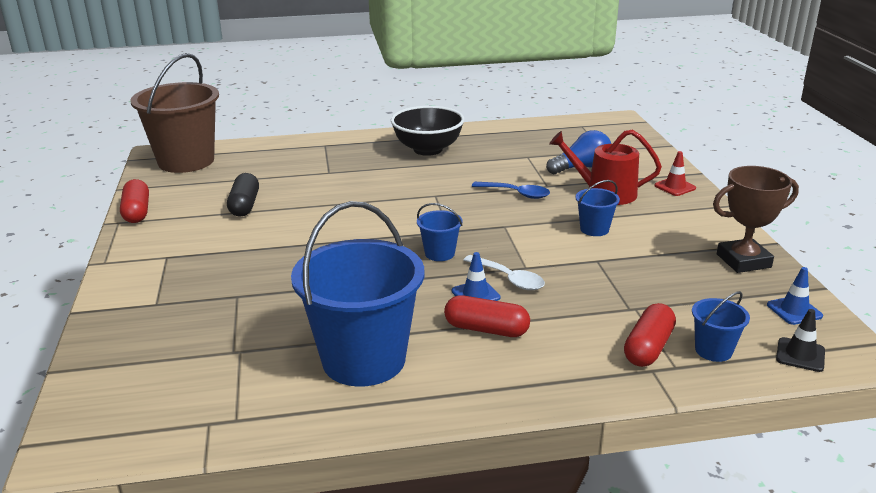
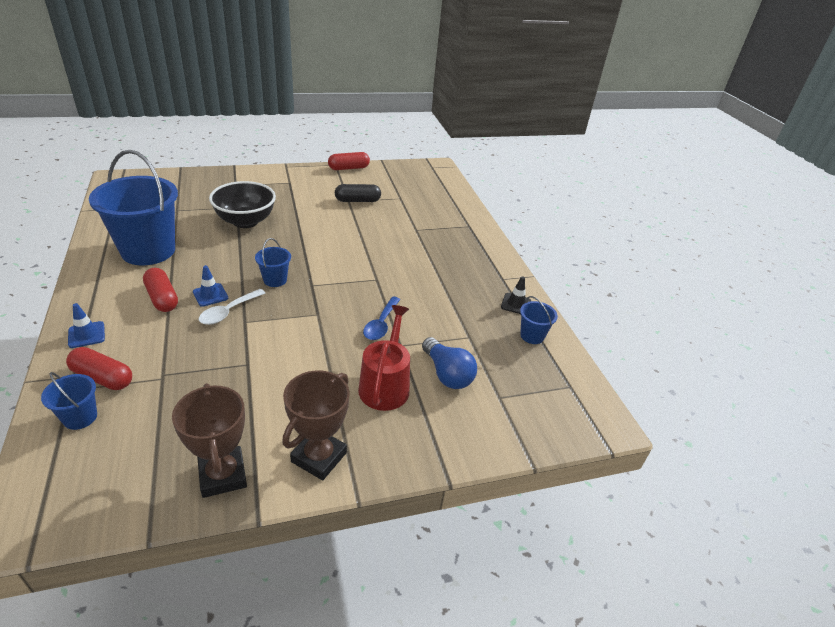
camera: 80 degrees right, 10 degrees up
brown bucket [131,53,219,173] -> none
black bowl [391,106,464,156] -> black bowl moved to [209,181,276,228]
red capsule [444,295,530,337] -> red capsule turned 45 degrees counterclockwise [143,268,178,312]
blue bucket [576,180,620,236] -> blue bucket moved to [520,296,558,344]
red traffic cone [654,151,696,196] -> none
blue traffic cone [767,267,823,325] -> blue traffic cone moved to [68,303,105,348]
black traffic cone [776,309,825,372] -> black traffic cone moved to [501,276,531,314]
none -> brown trophy [282,370,350,480]

